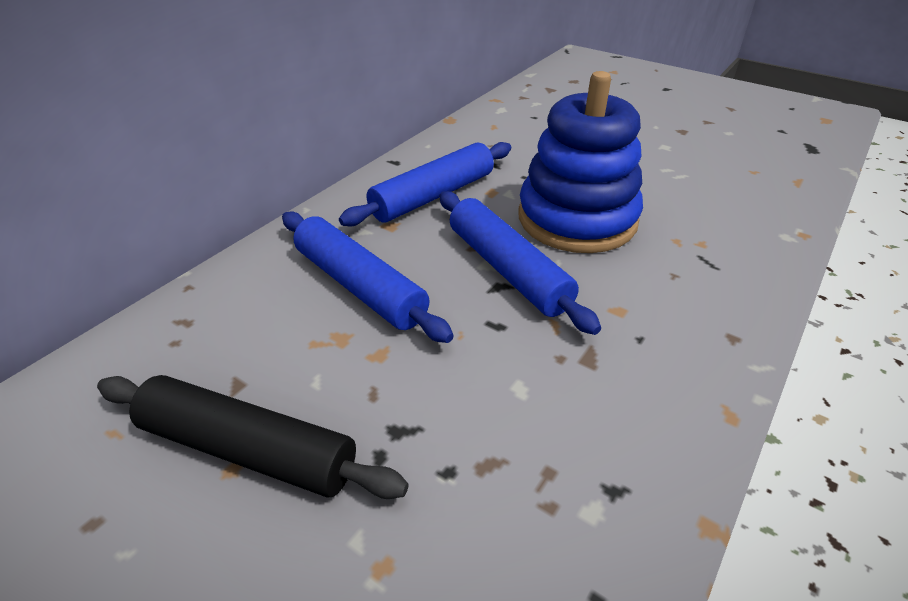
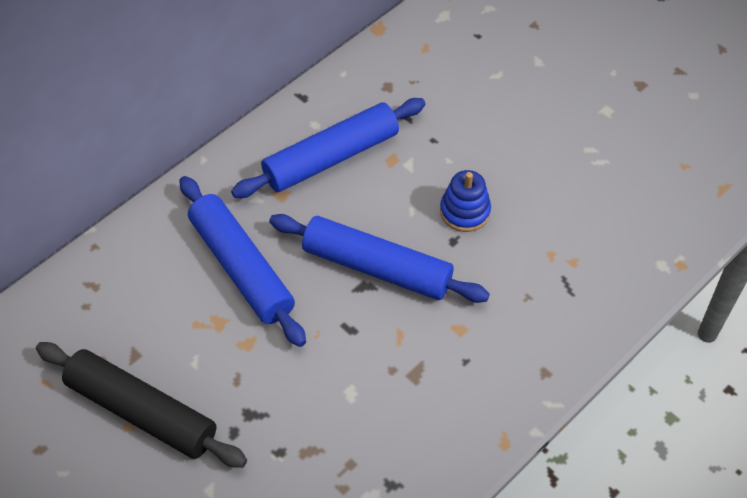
camera: 10 degrees right, 15 degrees up
blue rolling pin [439,191,601,335] -> blue rolling pin turned 45 degrees counterclockwise [269,214,490,303]
blue stacking toy [519,71,643,253] -> blue stacking toy [440,170,491,232], size x0.43

